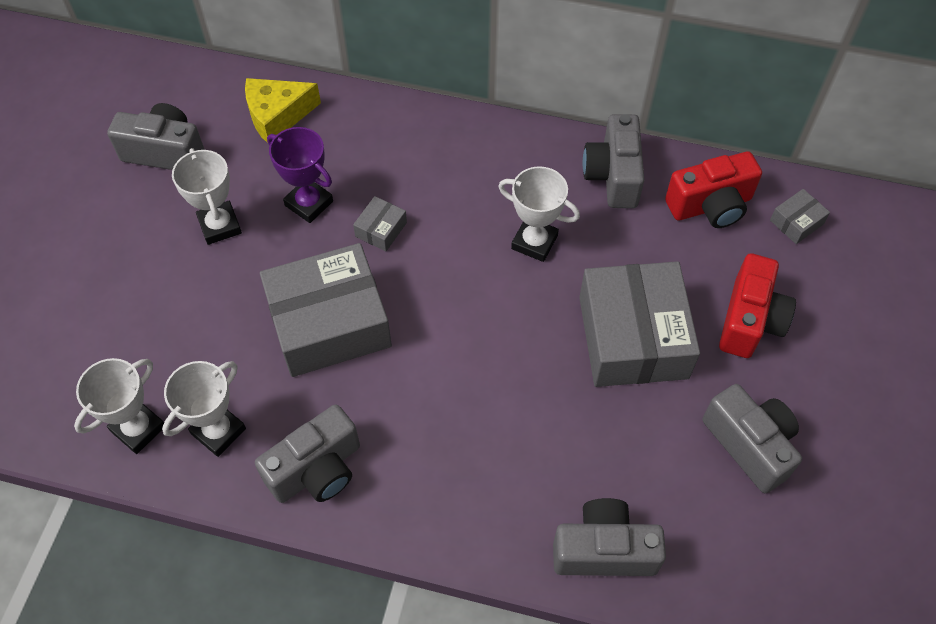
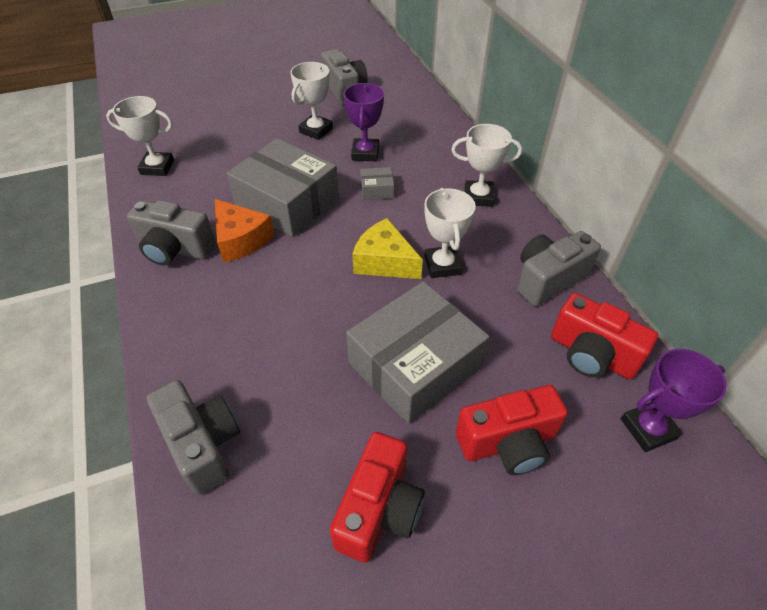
camera: 55 degrees right, 10 degrees down
white trophy [162,361,246,457] -> white trophy moved to [451,124,522,207]
yellow cheese [245,78,321,143] -> yellow cheese moved to [352,218,423,279]
grey camera [703,384,802,493] -> red camera [330,432,425,563]
grey box [770,189,830,244] -> purple trophy [621,349,727,452]
none -> orange cheese [215,199,275,263]

